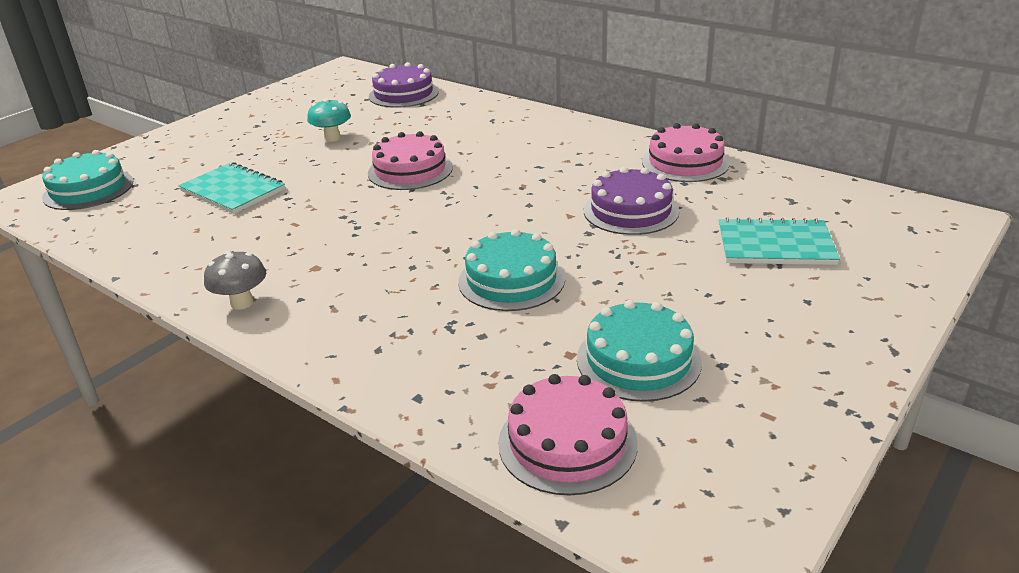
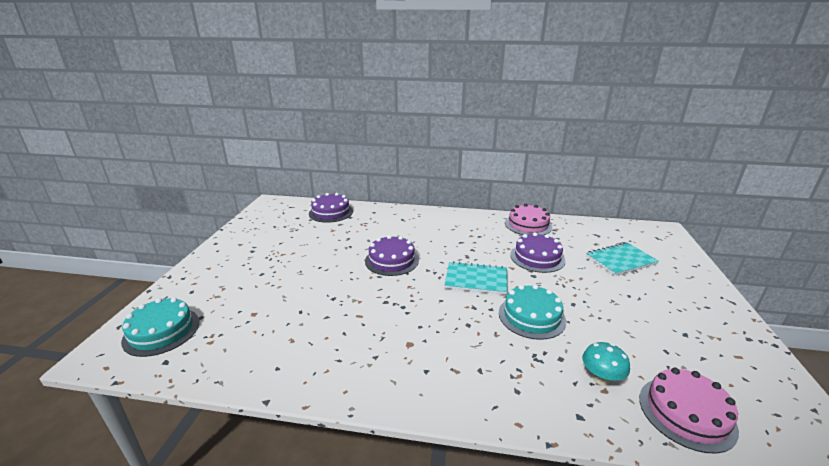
camera: 30 degrees left, 5 degrees down
turquoise notebook [178,162,285,214] -> turquoise notebook moved to [445,261,508,295]
grey mushroom [204,251,266,310] -> none
turquoise mushroom [307,98,351,142] -> turquoise mushroom moved to [582,342,630,386]
pink cake [368,131,453,190] -> purple cake [365,235,419,276]
turquoise cake [577,300,702,402] -> none

